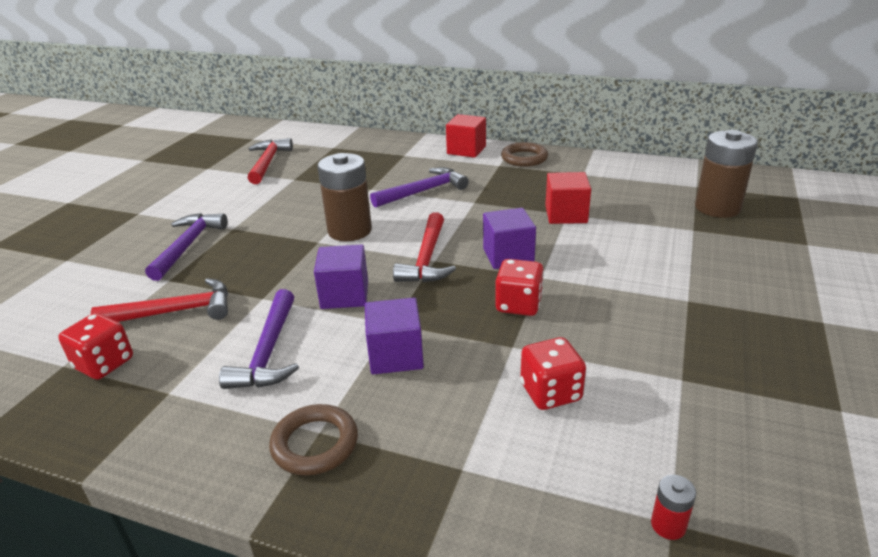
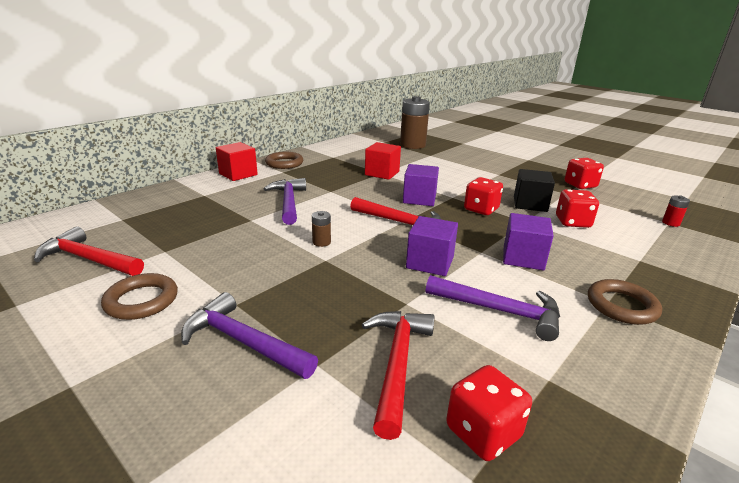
camera: 70 degrees left, 5 degrees down
brown battery [317,153,372,241] -> brown battery [312,211,331,247], size x0.42
none -> brown ring [101,273,178,320]
none -> black cube [514,169,555,212]
none -> red dice [565,158,604,189]

